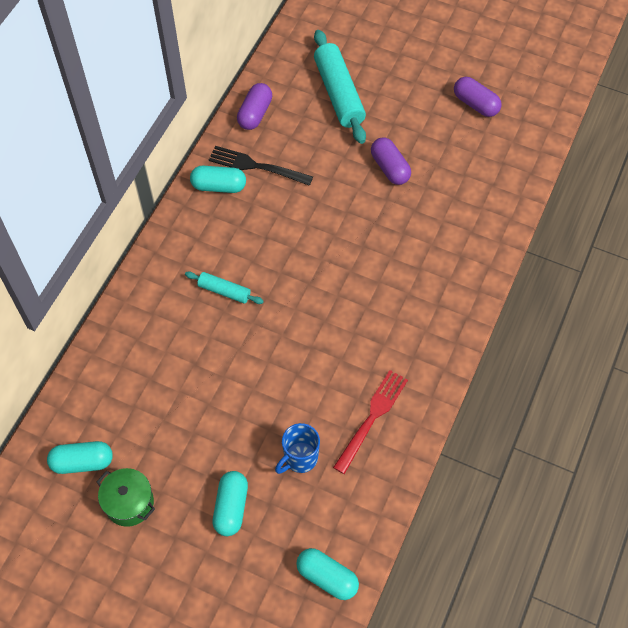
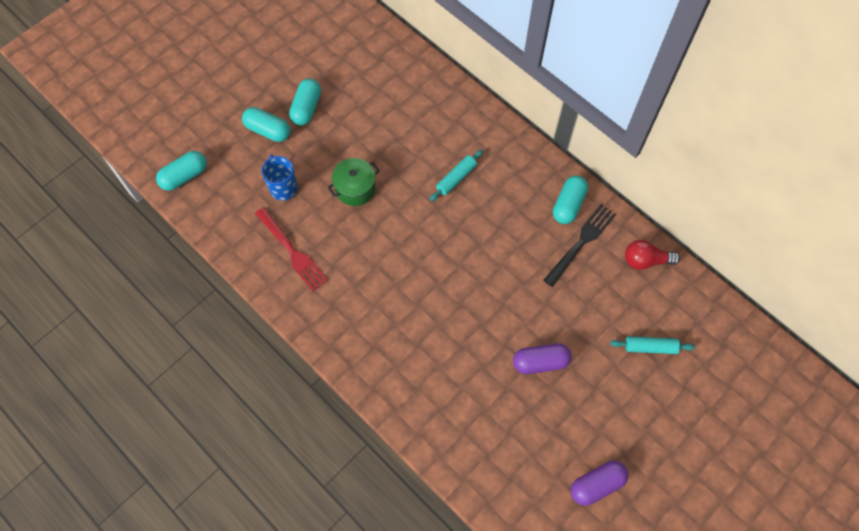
camera: 110 degrees right, 5 degrees up
turquoise capsule [47,441,113,474] -> turquoise capsule moved to [289,79,321,125]
green pot [97,468,155,527] -> green pot moved to [328,158,380,206]
purple capsule [237,83,272,130] -> red light bulb [625,240,680,270]
turquoise rolling pin [314,30,366,144] -> turquoise rolling pin [610,336,695,354], size x0.52

